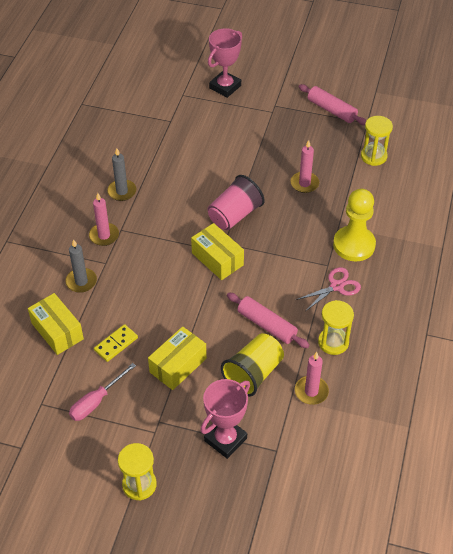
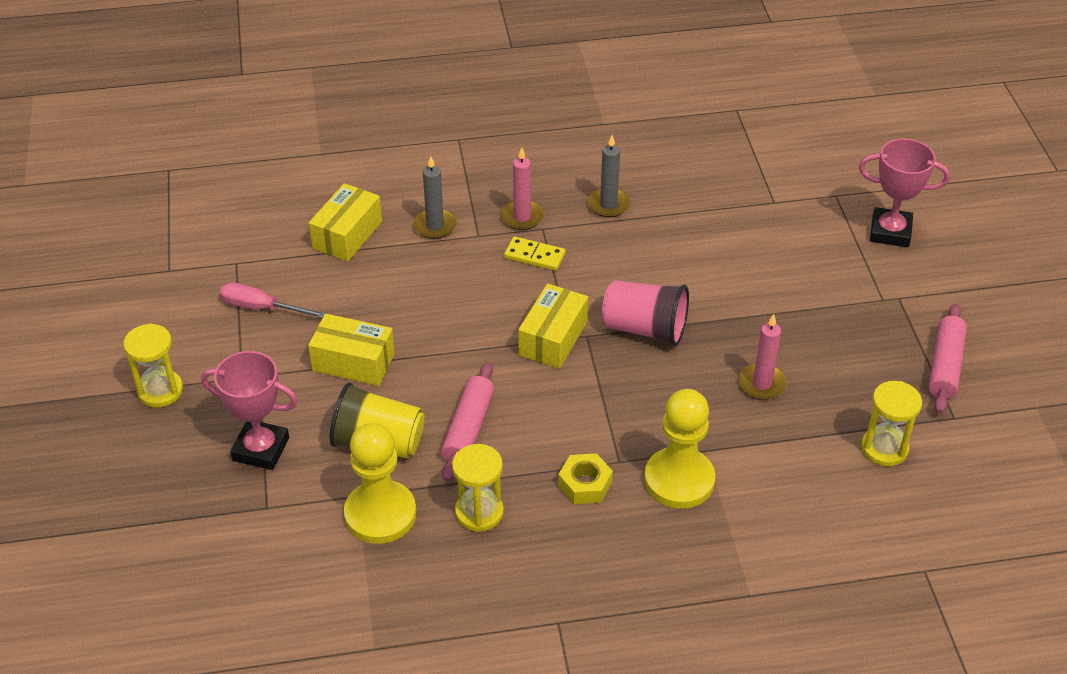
camera: 65 degrees right, 5 degrees down
yellow domino [94,324,138,362] -> yellow domino moved to [504,236,566,271]
pink candle [295,352,329,405] -> yellow pawn [344,423,416,544]
pink scissors [296,267,361,311] -> yellow nut [558,453,613,504]

